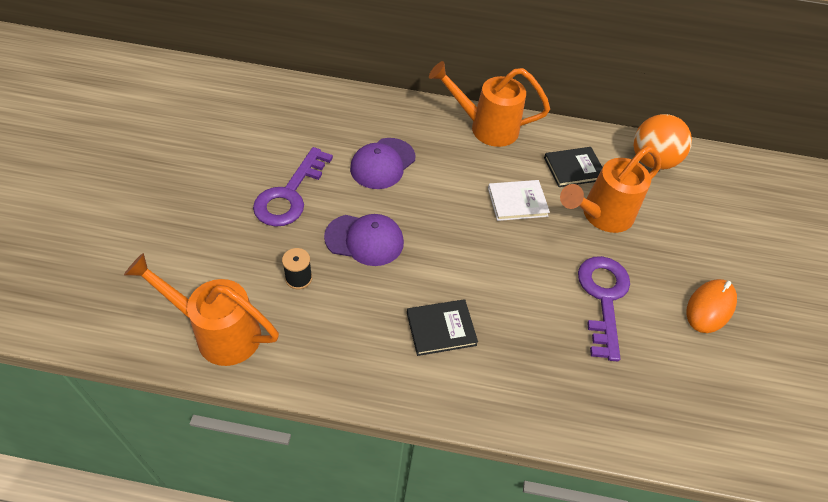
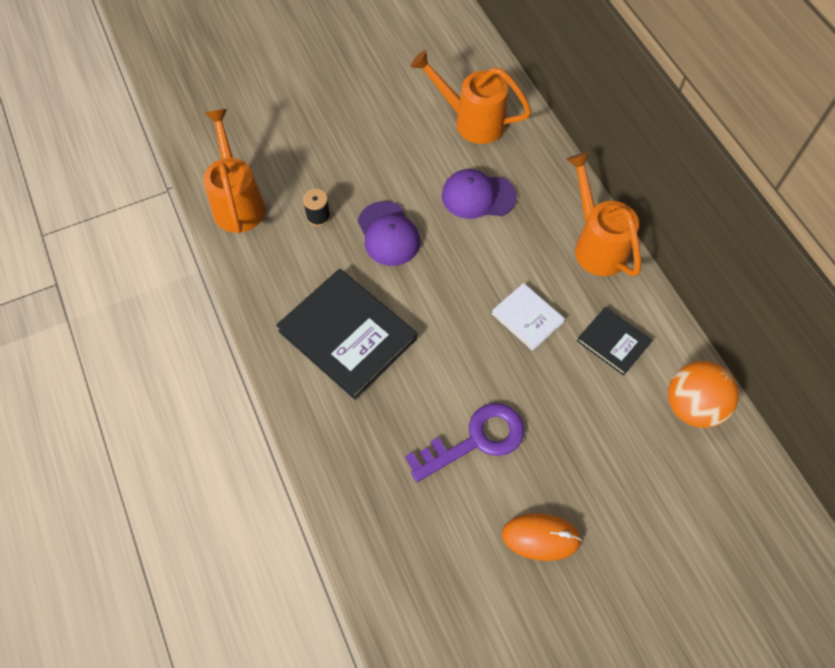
camera: 60 degrees right, 10 degrees up
purple key [253,147,333,227] -> none
black book [407,299,478,356] -> black book [276,269,417,400], size x1.90
orange watering can [560,146,661,233] -> orange watering can moved to [410,50,532,144]

